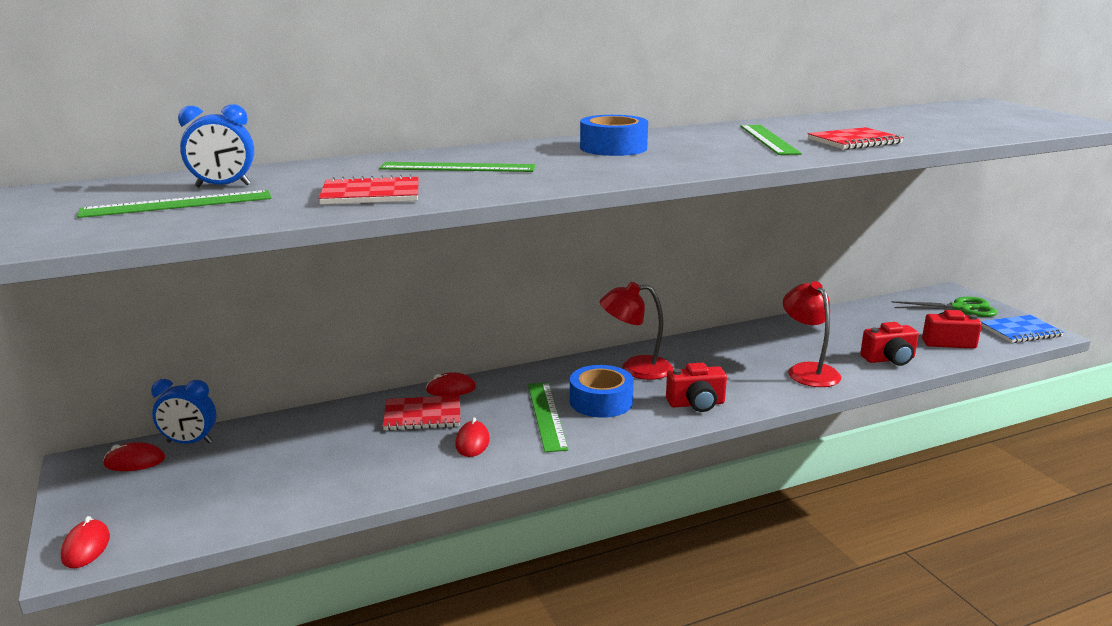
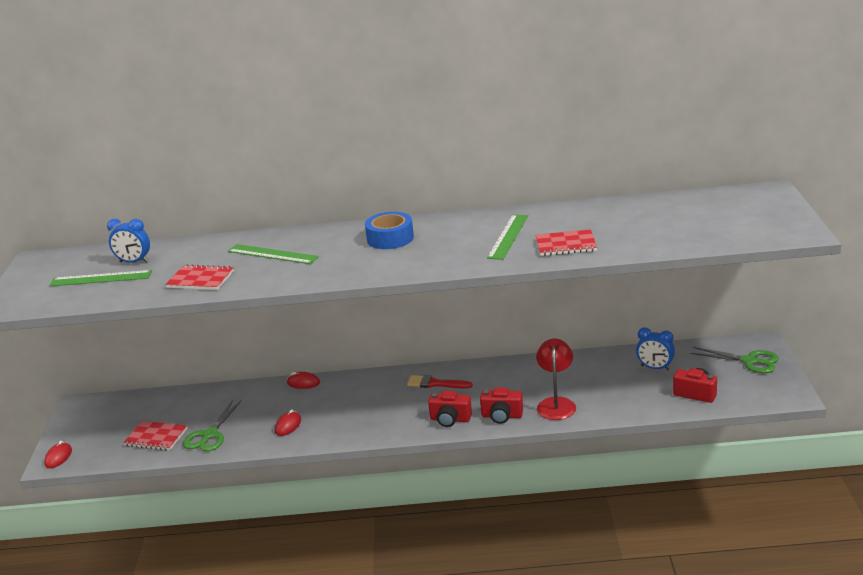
camera: 25 degrees right, 5 degrees up
red mouse [103,442,165,471] -> none
blue clock [151,379,216,444] -> blue clock moved to [636,327,675,370]
red notebook [383,395,460,431] -> red notebook moved to [123,421,187,451]
green ruler [528,382,569,452] -> none
blue tape [570,365,634,418] -> none
red lamp [600,282,673,380] -> red brush [407,375,473,389]
red camera [860,322,919,366] -> red camera moved to [480,387,523,424]
blue notebook [981,315,1064,343] -> none
none -> green scissors [183,400,242,452]

